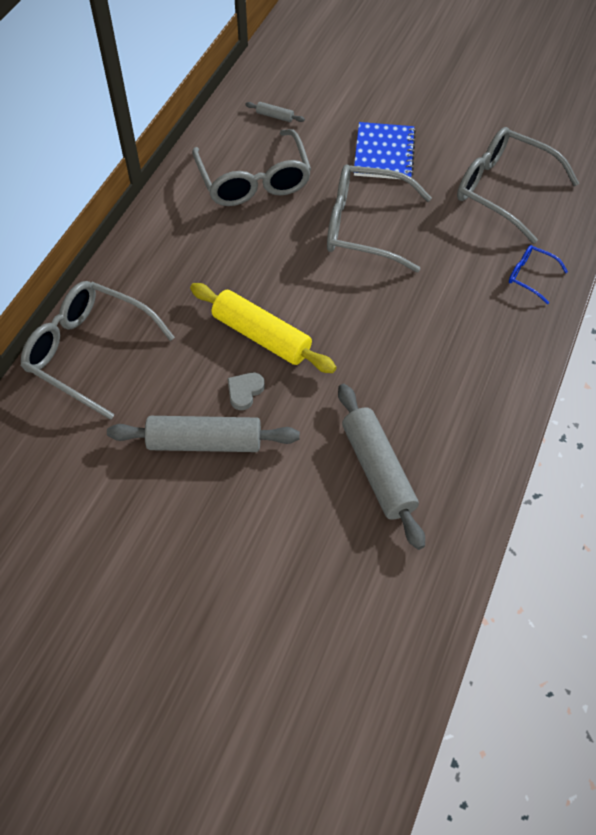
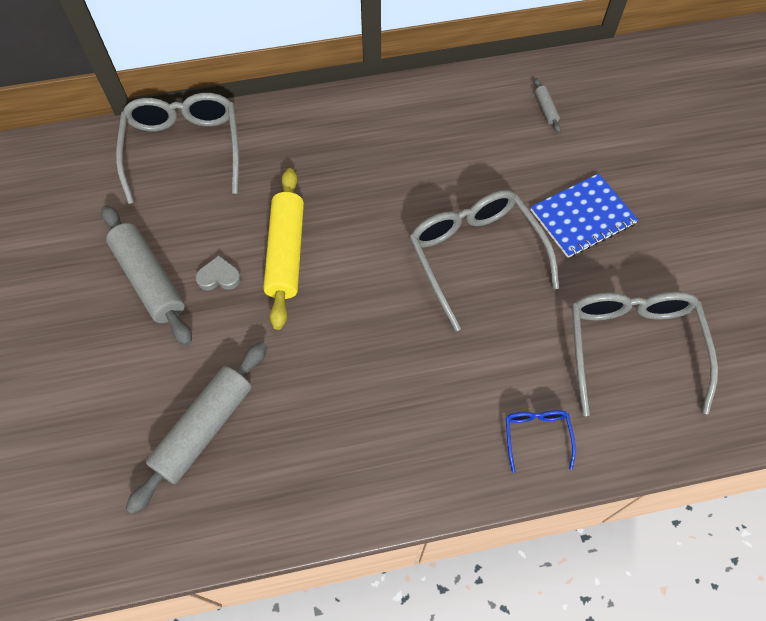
camera: 55 degrees right, 5 degrees up
grey glasses [192,129,311,206] -> none

